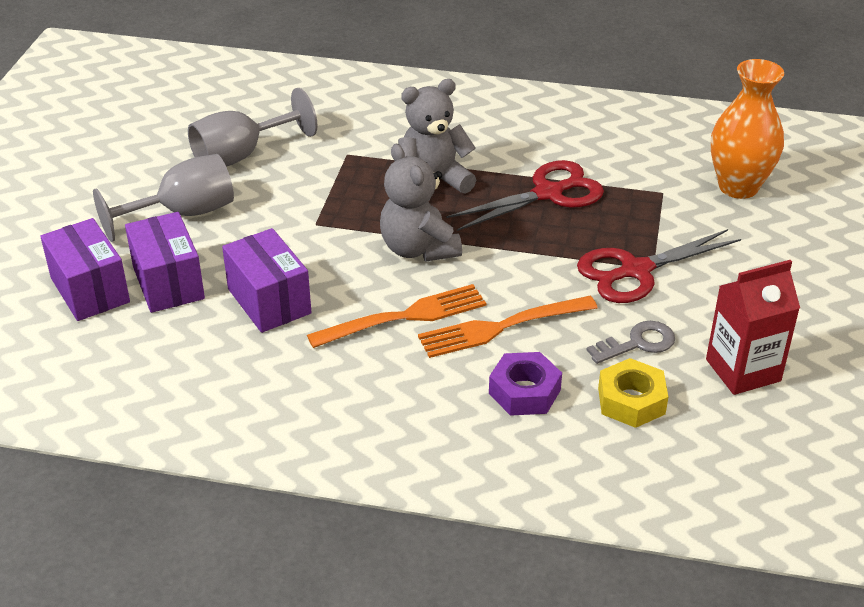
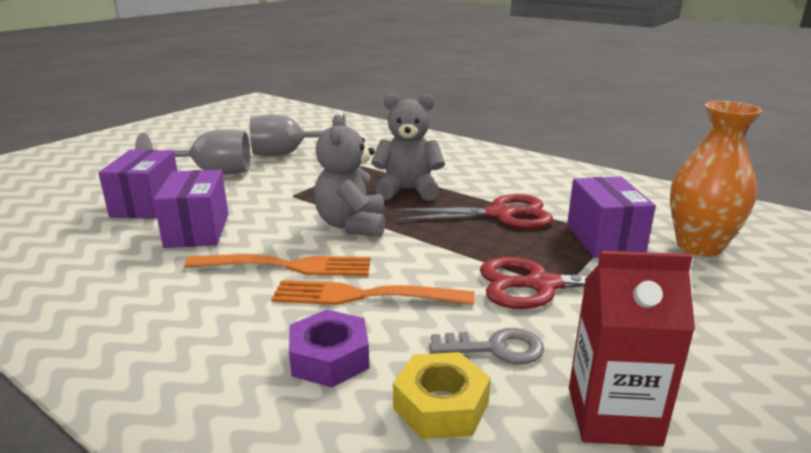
camera: 25 degrees right, 15 degrees down
purple box [40,218,130,321] -> purple box moved to [567,176,656,258]

